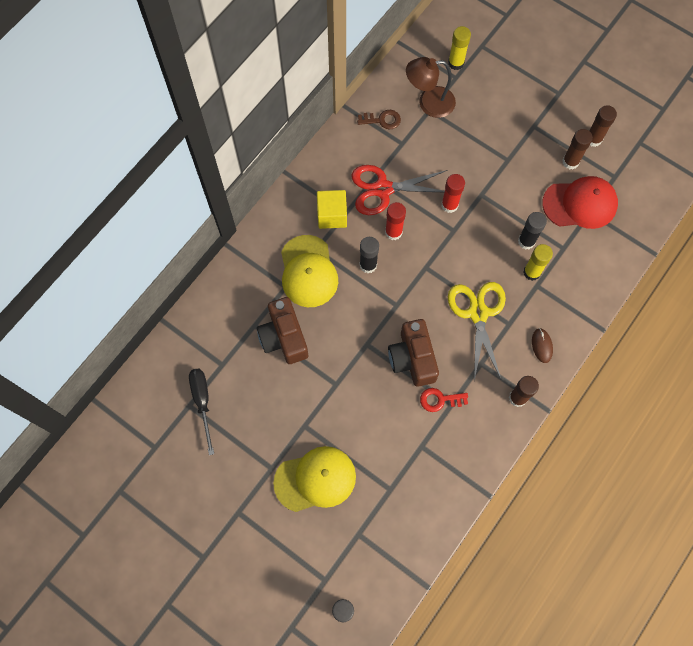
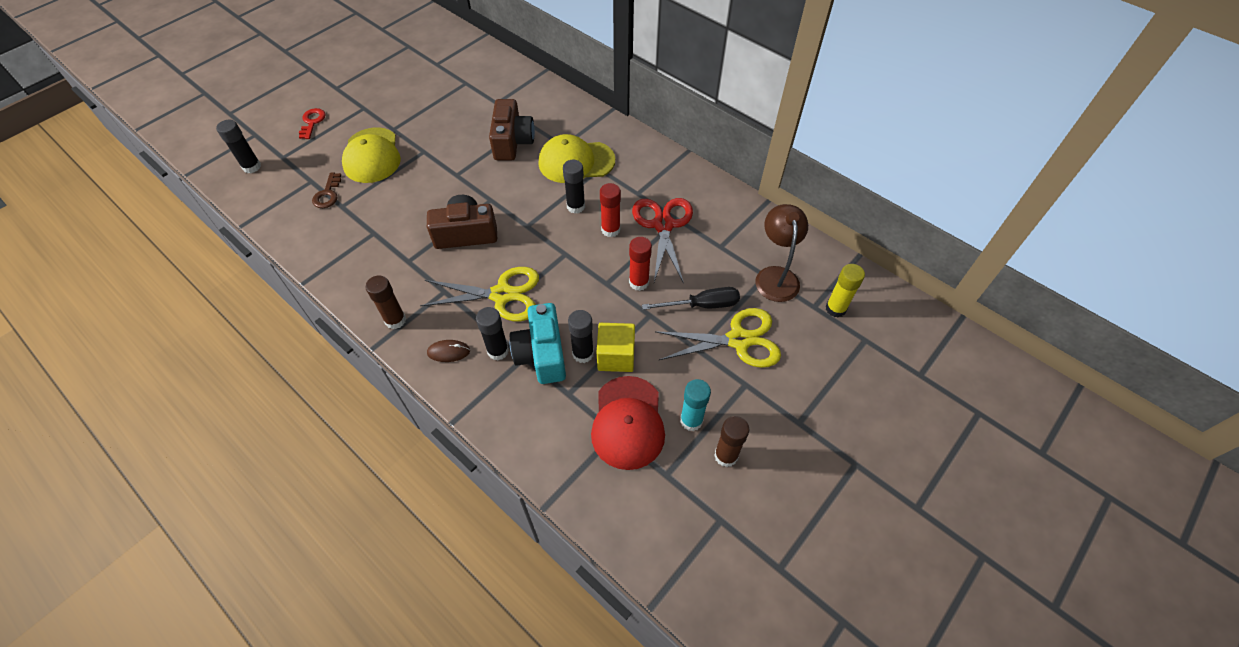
camera: 95 degrees right, 15 degrees down
black screwdriver [189,369,214,455] -> black screwdriver moved to [642,287,740,310]
brown camera [257,297,308,364] -> brown camera turned 105 degrees clockwise [489,99,535,160]
yellow cube [317,190,347,229] -> yellow cube moved to [597,323,635,372]
brown key [357,110,401,129] -> brown key moved to [312,173,341,208]
red key [420,388,468,412] -> red key moved to [299,108,326,139]
yellow glue stick [524,244,553,281] -> turquoise camera [509,303,566,384]
brown glue stick [562,129,593,169] -> turquoise glue stick [680,379,711,431]
none -> black glue stick [476,307,509,360]
none -> yellow scissors [655,308,781,368]

